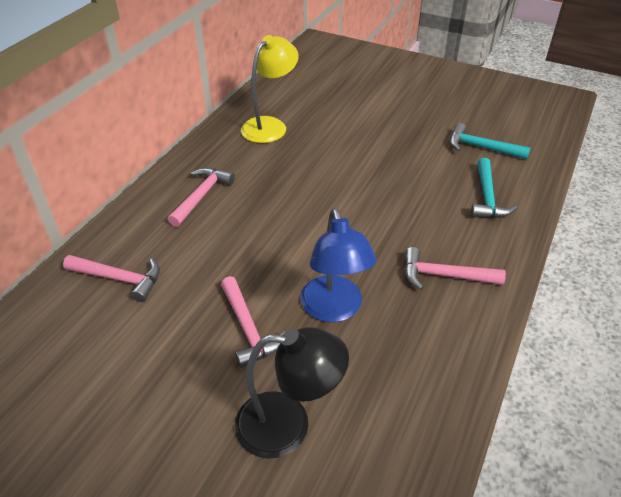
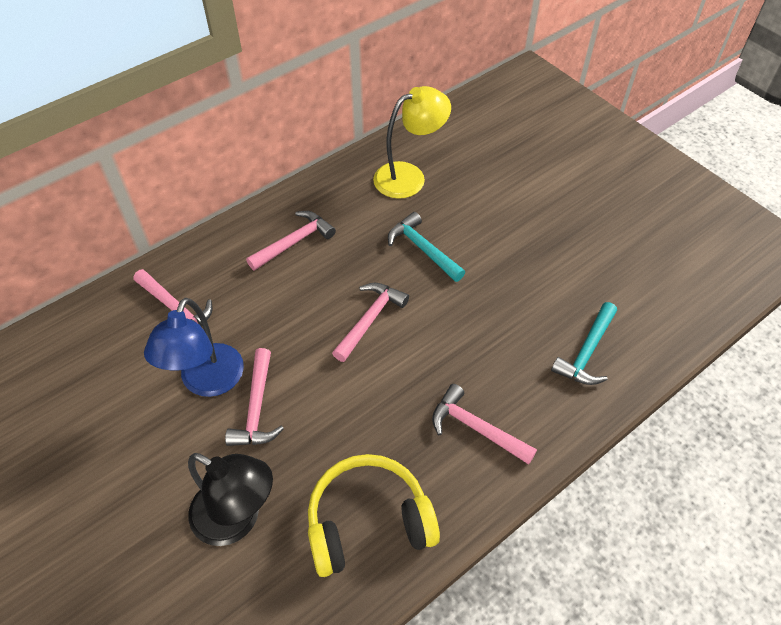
camera: 25 degrees right, 10 degrees up
blue lamp [300,208,377,322] -> blue lamp moved to [144,298,244,397]
turquoise hammer [450,123,530,159] -> turquoise hammer moved to [388,212,465,282]
none -> yellow headphones [308,454,440,577]
none -> pink hammer [332,283,409,362]

